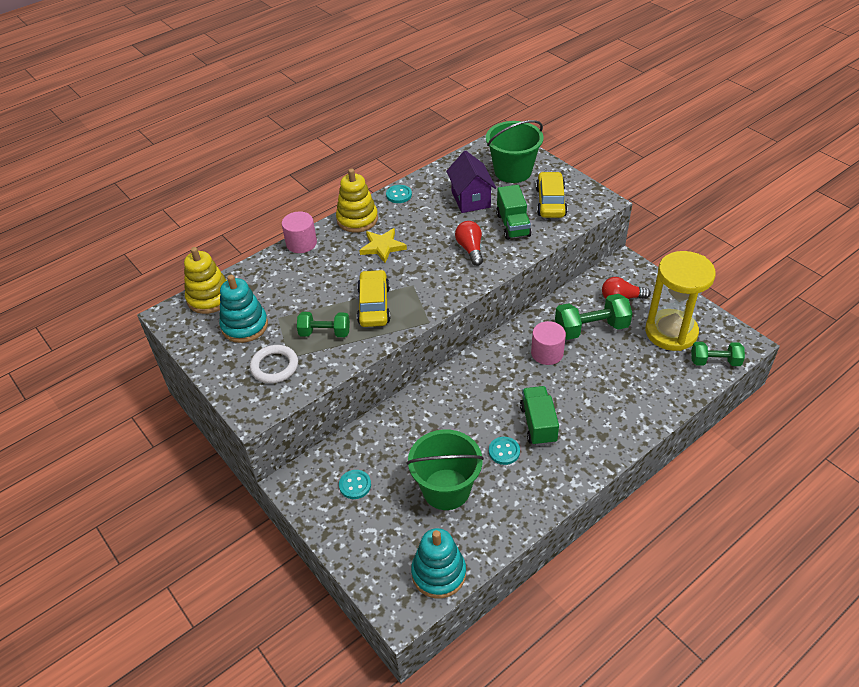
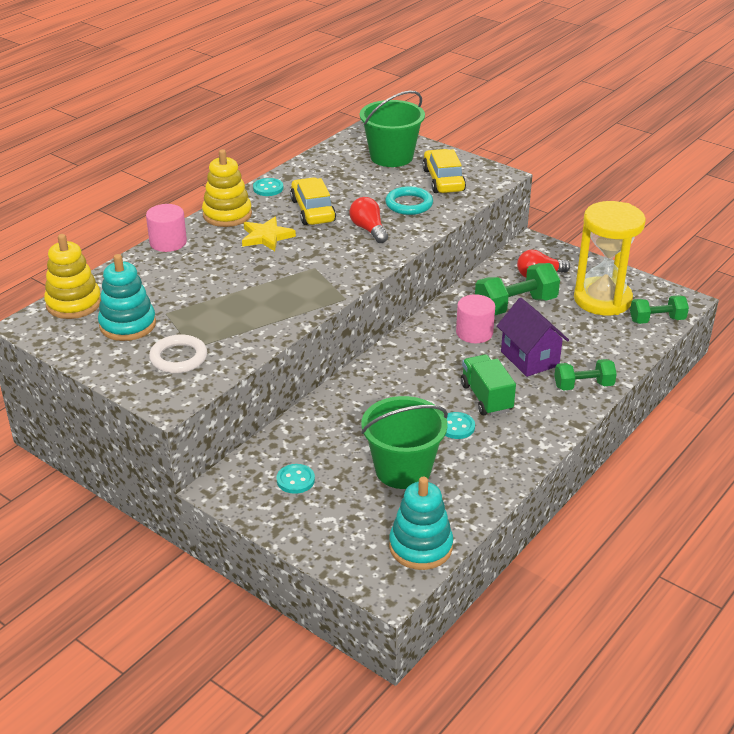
camera: 15 degrees left, 10 degrees down
green dumbbell [297,312,350,337] -> green dumbbell moved to [554,359,617,391]
yellow car [357,270,391,327] -> yellow car moved to [290,177,336,225]
purple house [446,151,496,213] -> purple house moved to [497,298,569,377]
green truck [496,185,531,240] -> turquoise ring [385,186,433,215]

